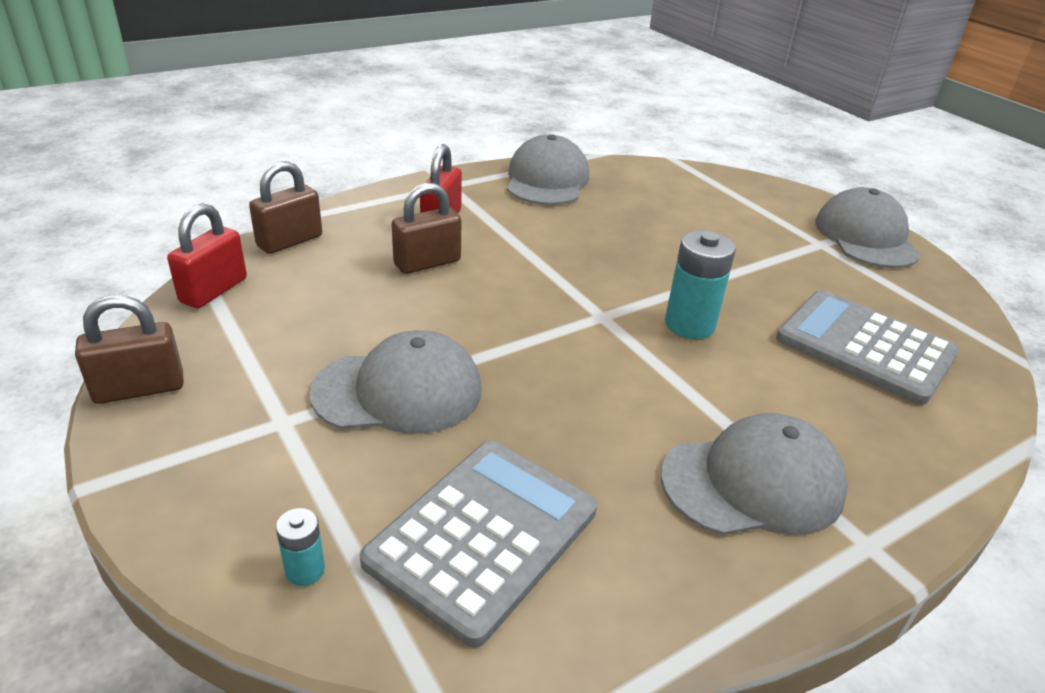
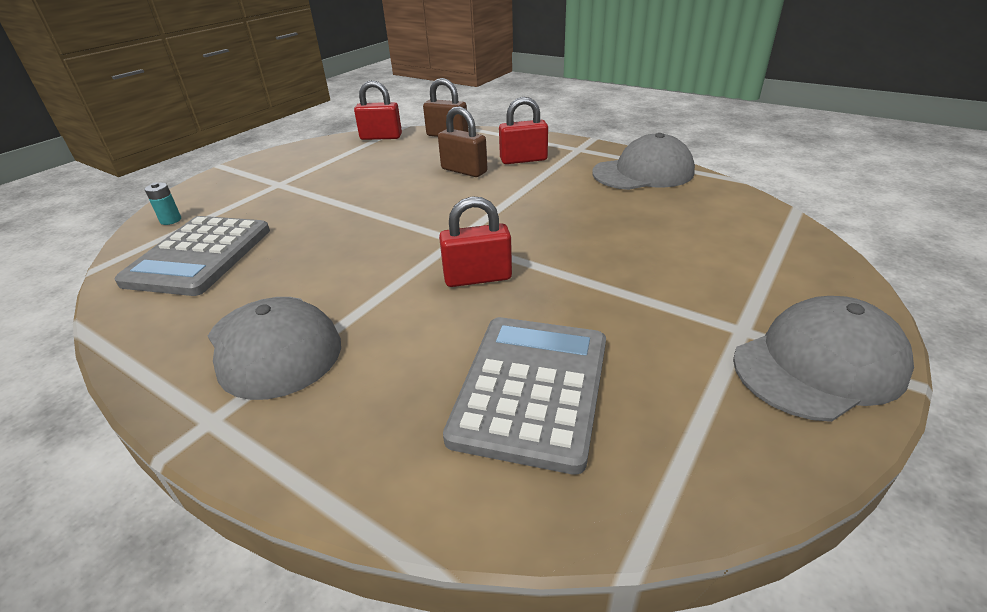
camera: 70 degrees right, 0 degrees up
brown padlock [75,295,184,404] -> none
grey cap [309,330,482,434] -> none
grey calculator [360,441,597,648] -> grey calculator turned 90 degrees clockwise [114,216,270,296]
turquoise battery [665,230,736,339] -> red padlock [439,196,512,287]

